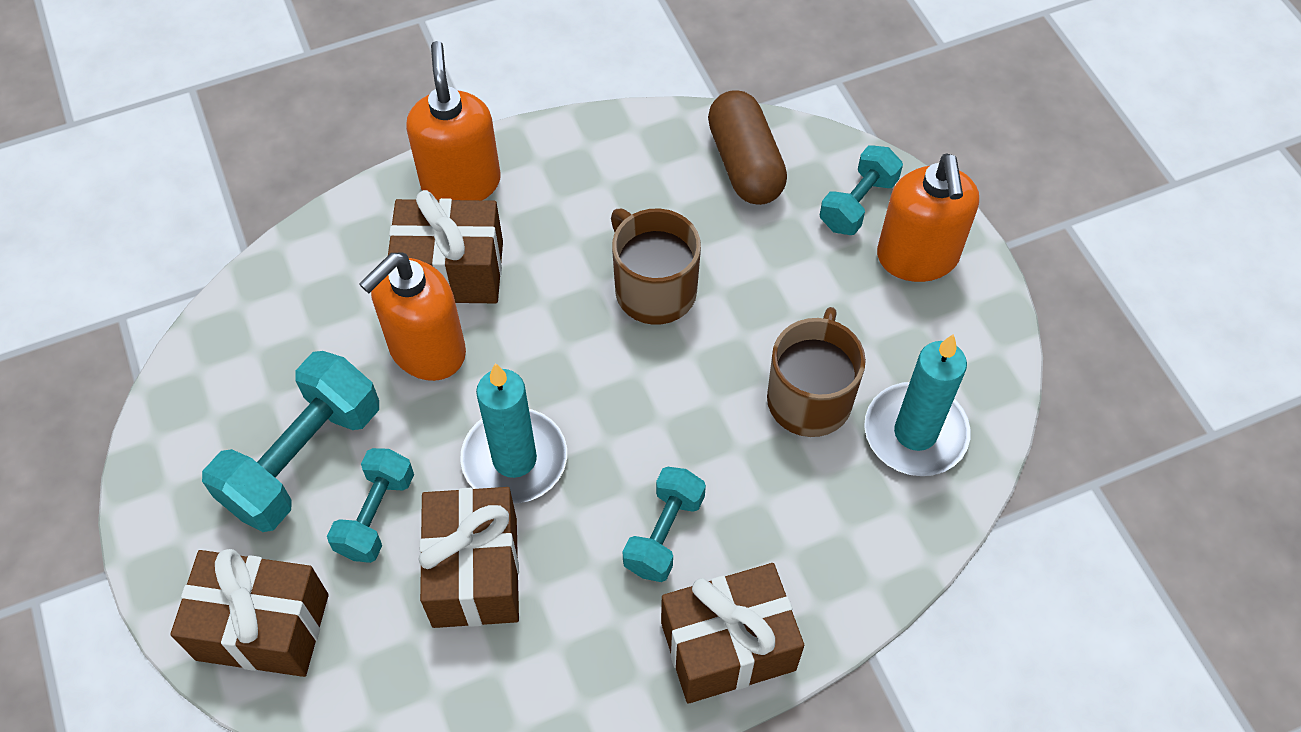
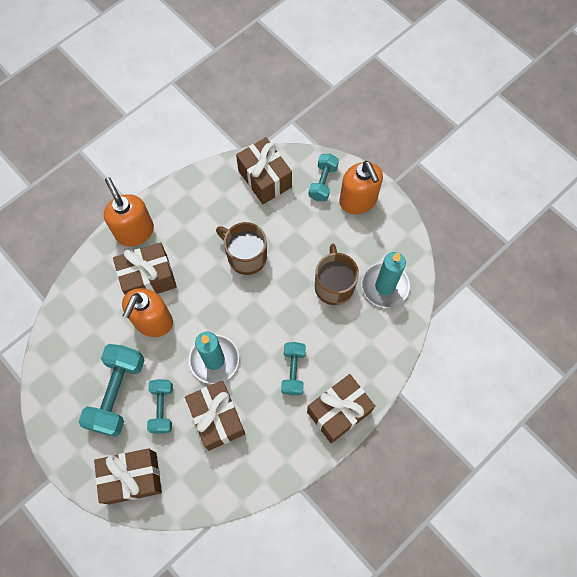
camera: 20 degrees left, 10 degrees up
brown capsule [708,90,787,205] -> brown gift [236,137,292,204]

